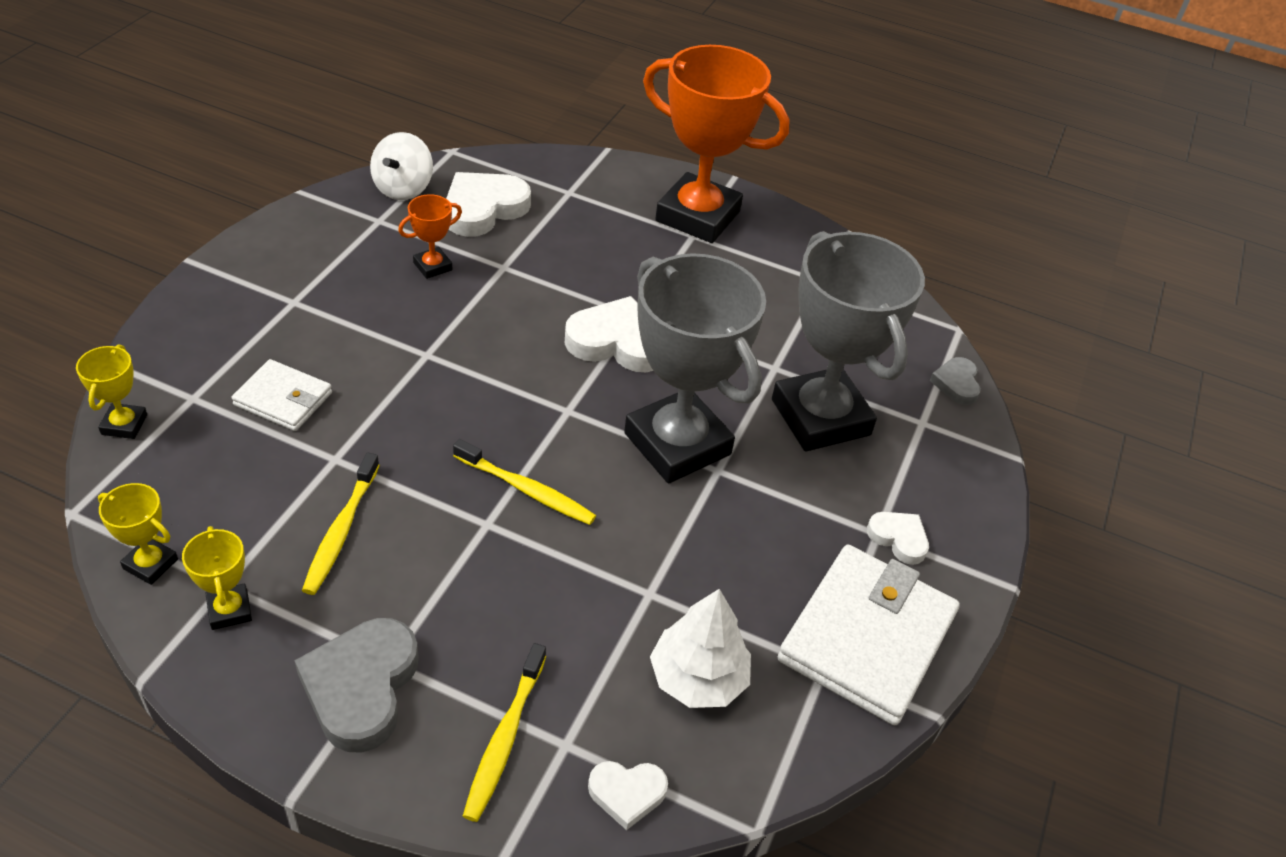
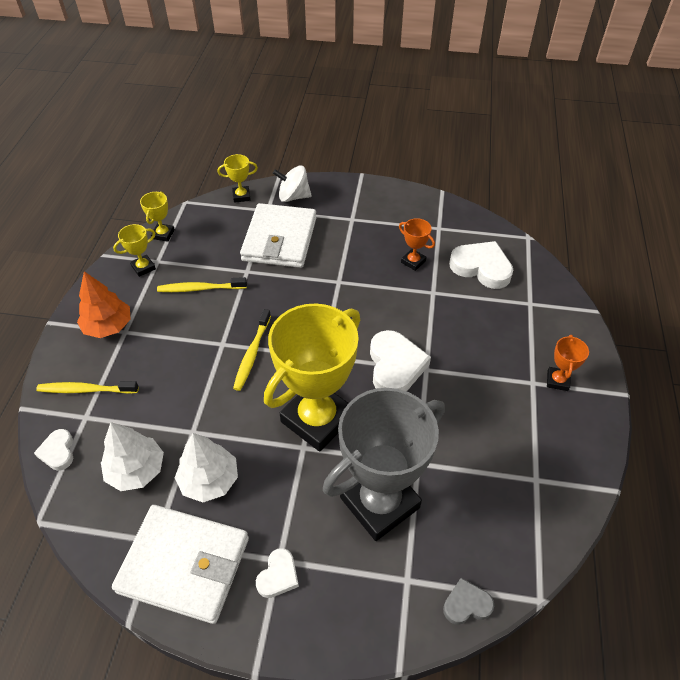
camera: 80 degrees right, 5 degrees up
white wallet [232,359,332,431] -> white wallet [240,203,316,268], size x1.83
grey heart [294,618,419,753] -> orange tree [77,271,131,338]
white spinning top [370,132,433,200] -> white spinning top moved to [273,166,312,202]
grey trophy [624,253,766,484] -> yellow trophy [264,303,360,452]
orange trophy [643,45,789,243] -> orange trophy [547,335,589,391], size x0.42
none -> white tree [175,433,238,502]

